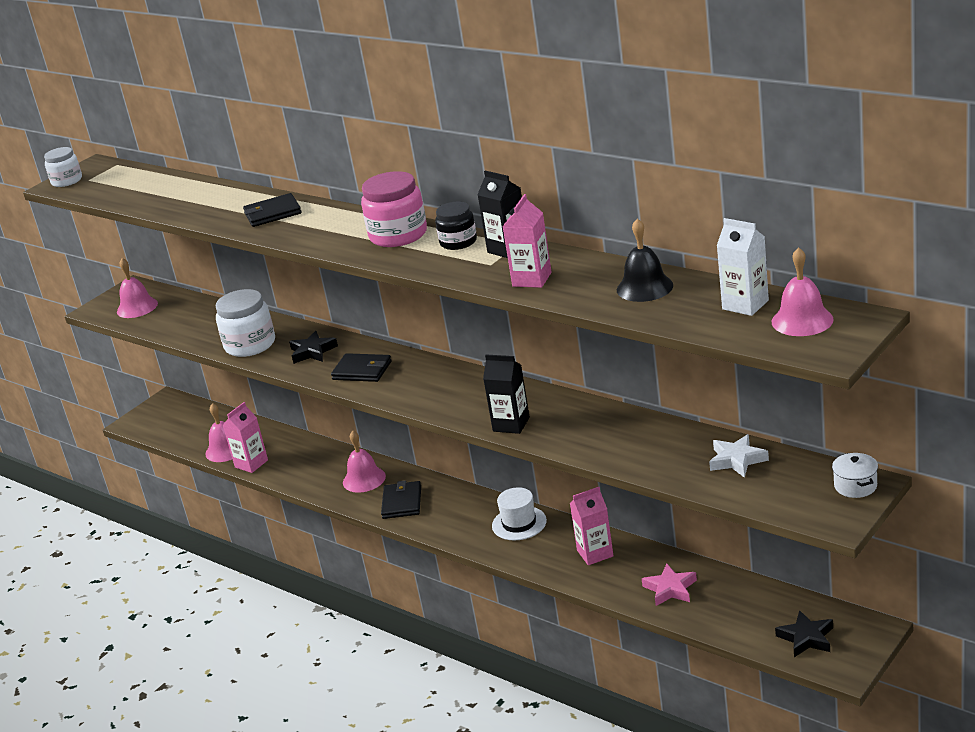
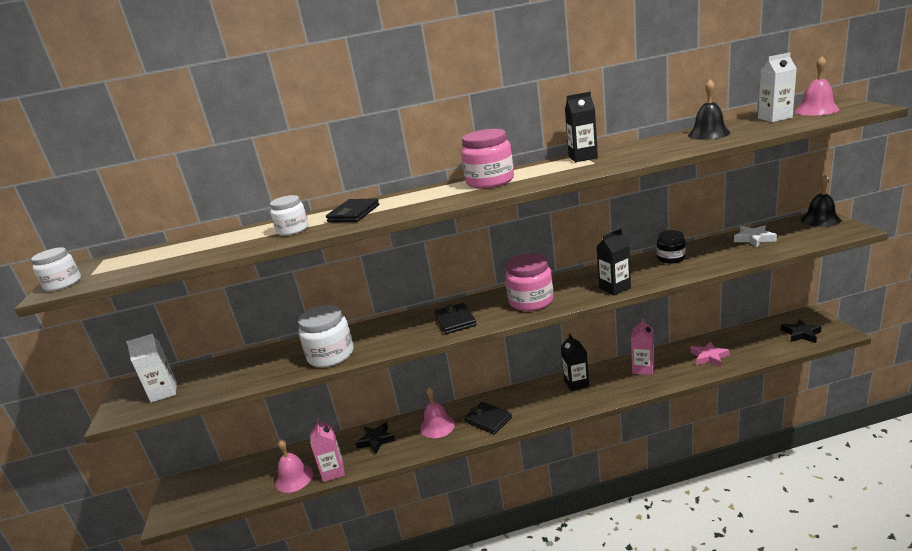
camera: 50 degrees left, 5 degrees down
pink bell [117,258,158,318] -> white carton [126,333,177,403]
black star [289,331,338,364] -> black star moved to [356,422,395,454]
black wallet [331,353,392,382] -> black wallet turned 75 degrees counterclockwise [434,303,477,334]
black jar [435,202,477,250] -> black jar moved to [657,230,686,263]
white hat [492,487,547,540] -> black carton [561,333,589,391]
pink carton [503,194,552,288] -> none
white pot [832,453,878,498] -> black bell [801,175,841,227]
none -> white jar [270,195,308,236]
none -> pink jar [505,253,554,311]

